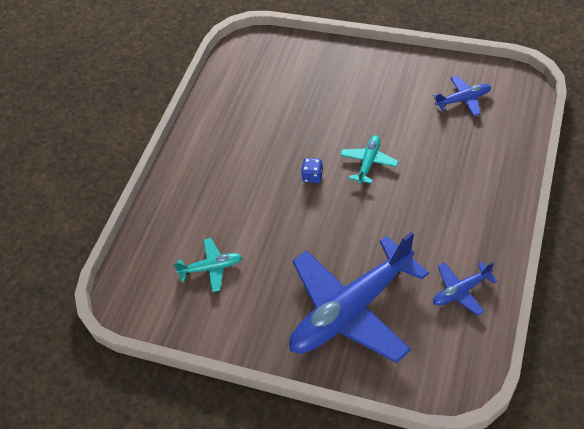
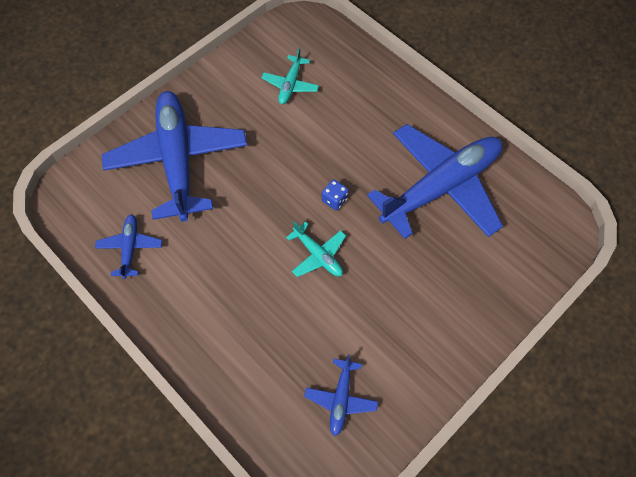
camera: 110 degrees right, 10 degrees up
none -> blue plane [367,124,503,239]

